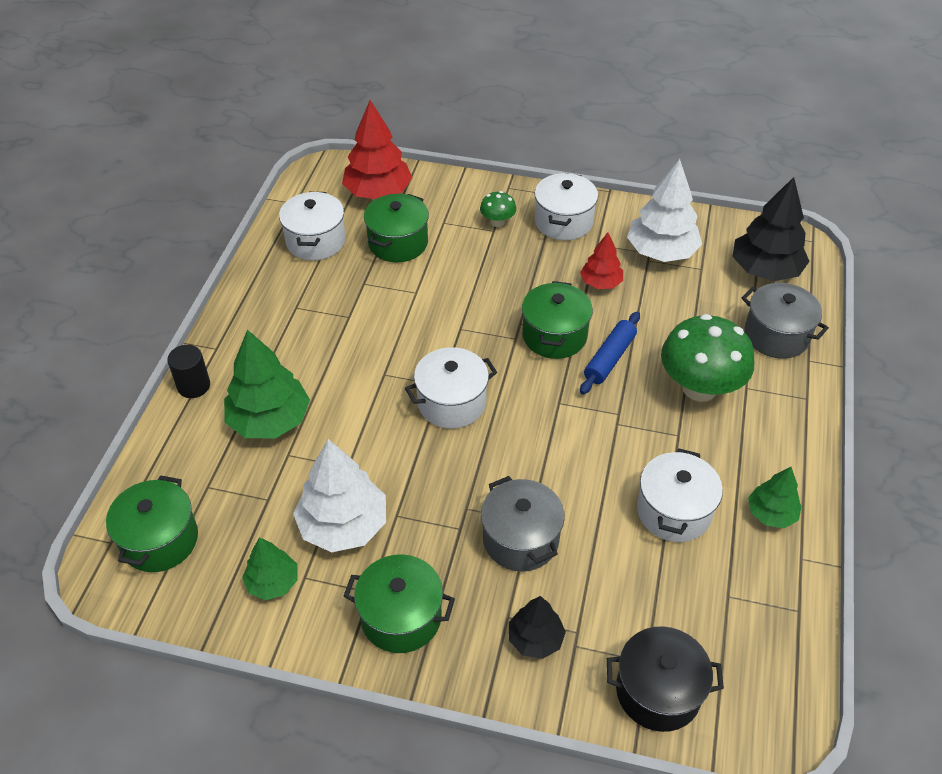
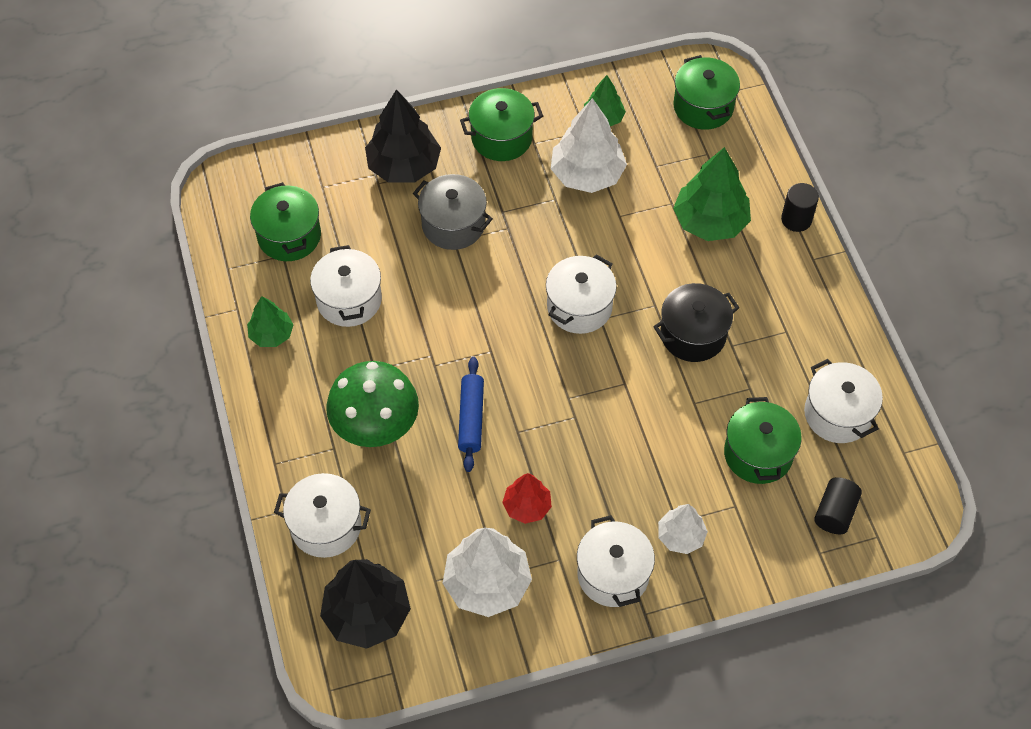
camera: 150 degrees right, 10 degrees up
red tree [342,100,412,199] -> black cylinder [814,477,862,534]
green mushroom [480,191,516,227] -> white tree [658,504,708,554]
black tree [509,596,566,659] -> black tree [365,89,441,183], size x1.75
green pot [522,281,593,359] -> green pot moved to [250,182,321,261]
black pot [607,626,724,732] -> black pot moved to [653,283,739,362]
grey pot [742,283,829,359] -> white pot [274,473,371,558]

